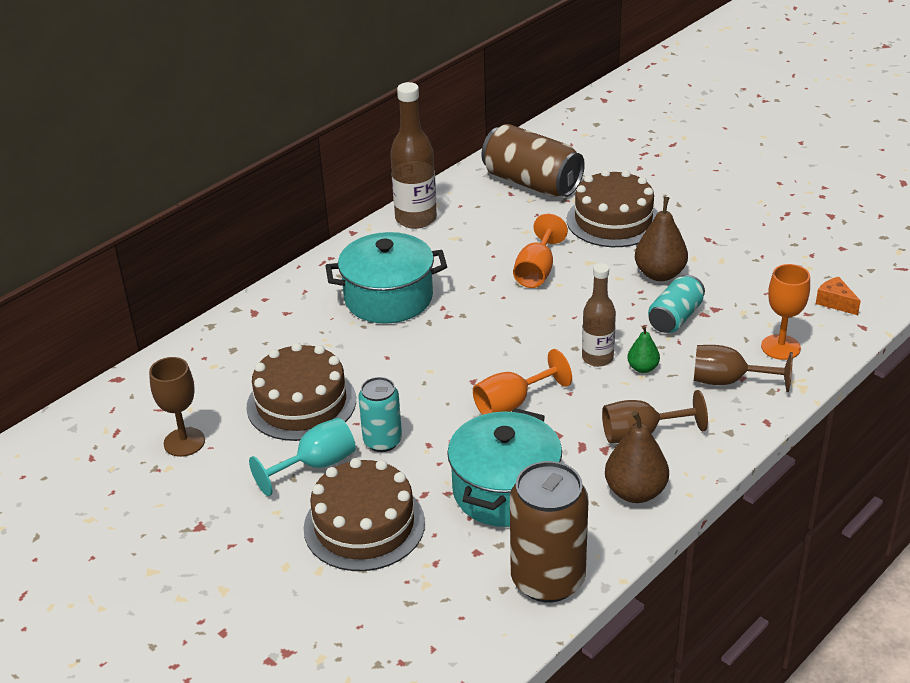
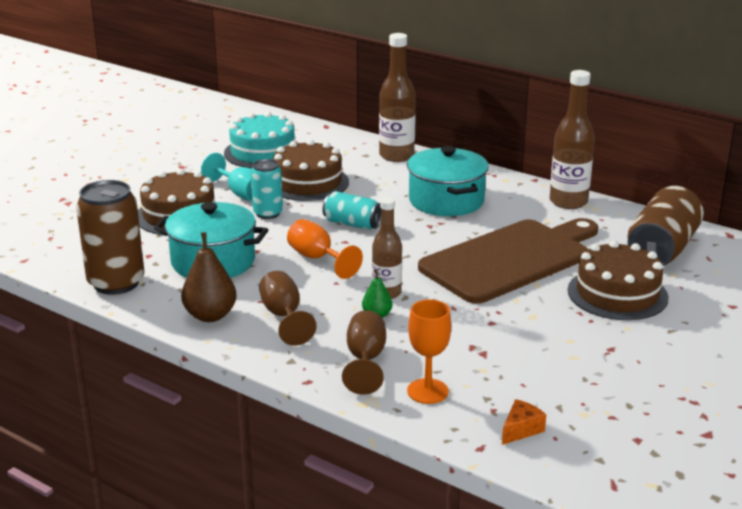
camera: 80 degrees right, 10 degrees down
brown goblet [149,357,205,457] -> turquoise cake [224,112,295,168]
orange goblet [513,214,568,288] -> brown cutting board [418,218,598,304]
brown pear [635,197,688,281] -> none
turquoise can [648,275,705,333] -> turquoise can moved to [323,191,381,230]
none -> brown bottle [379,33,416,162]

